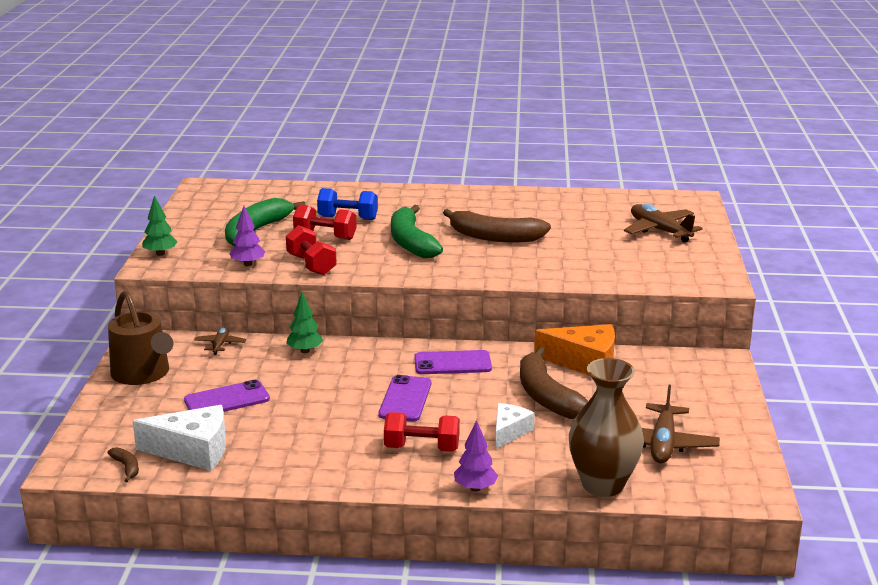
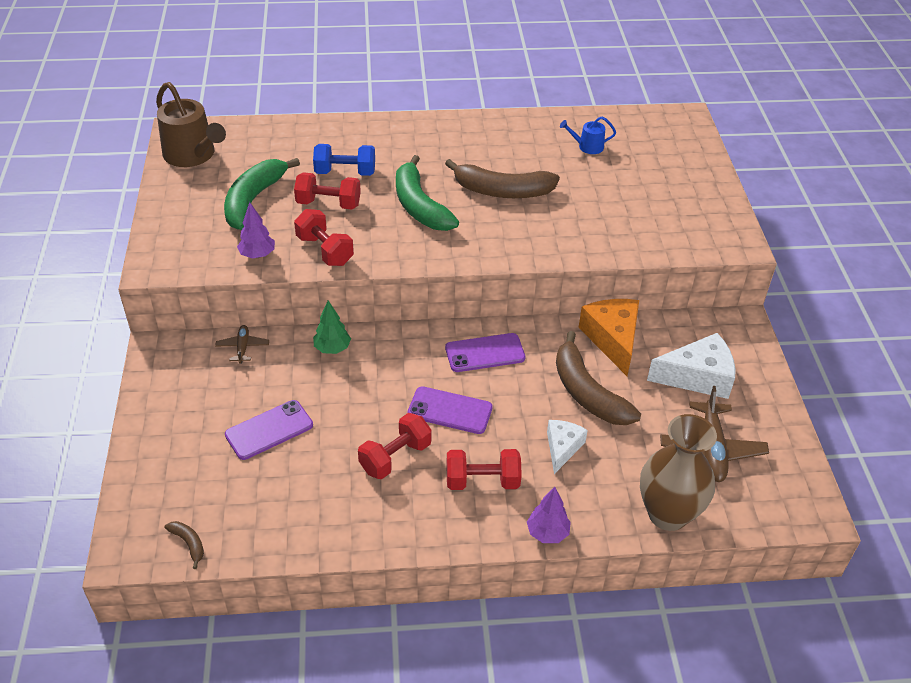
camera: 10 degrees left, 20 degrees up
brown watering can [108,290,173,385] -> brown watering can moved to [156,82,226,167]
white cheese [133,405,226,471] -> white cheese moved to [647,333,735,399]
green tree [142,195,177,256] -> none
purple phone [379,375,431,421] -> purple phone turned 75 degrees counterclockwise [408,386,493,434]
orange cheese [534,324,615,375] -> orange cheese turned 105 degrees counterclockwise [579,299,639,376]
brown plane [624,204,703,243] -> none
none -> red dumbbell [358,413,432,479]
none -> blue watering can [560,117,616,154]

